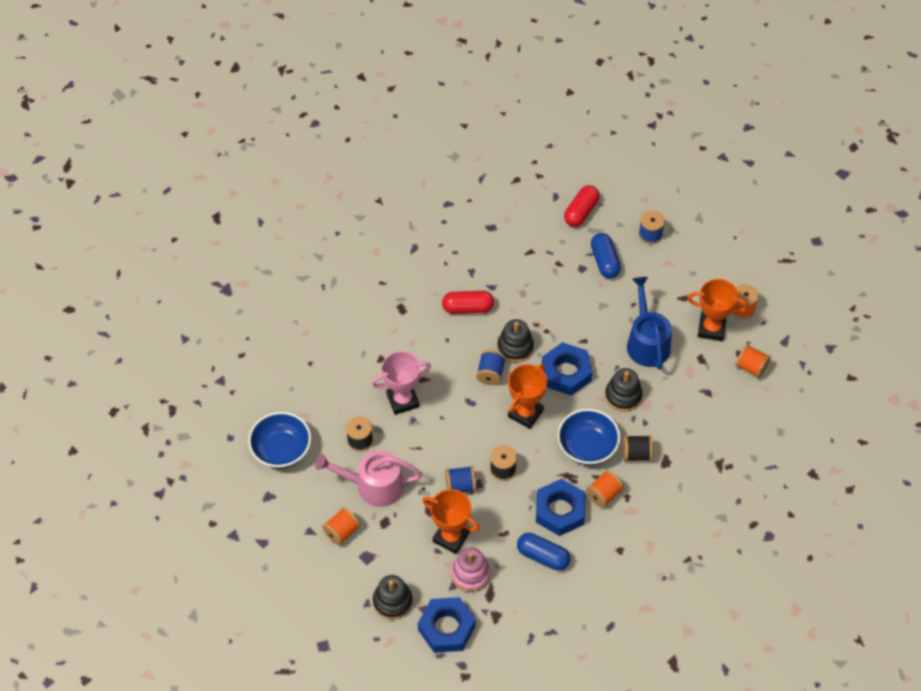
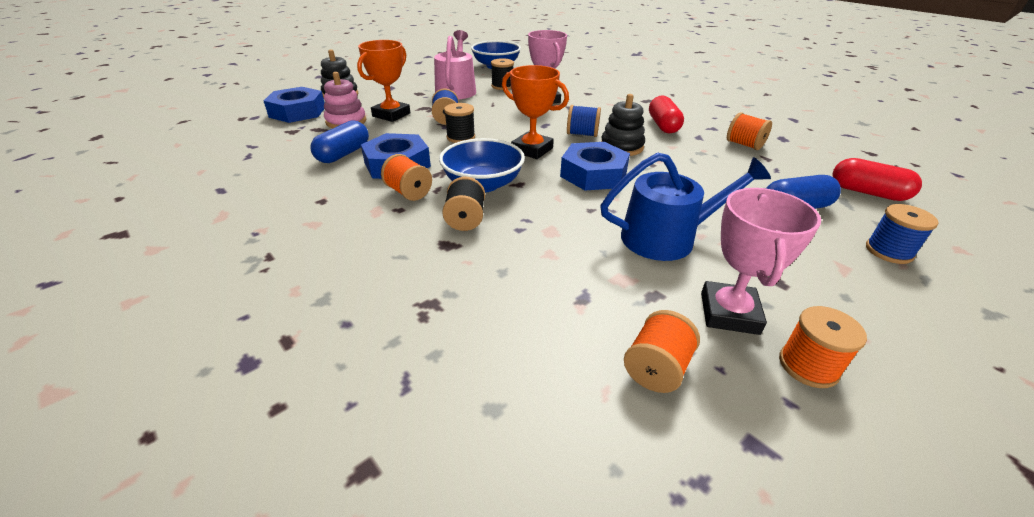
camera: 90 degrees right, 20 degrees down
orange spool [322,507,361,545] -> orange spool moved to [727,112,772,150]
black stacking toy [605,368,642,412] -> none
orange trophy [687,279,748,341] -> pink trophy [701,188,821,335]

